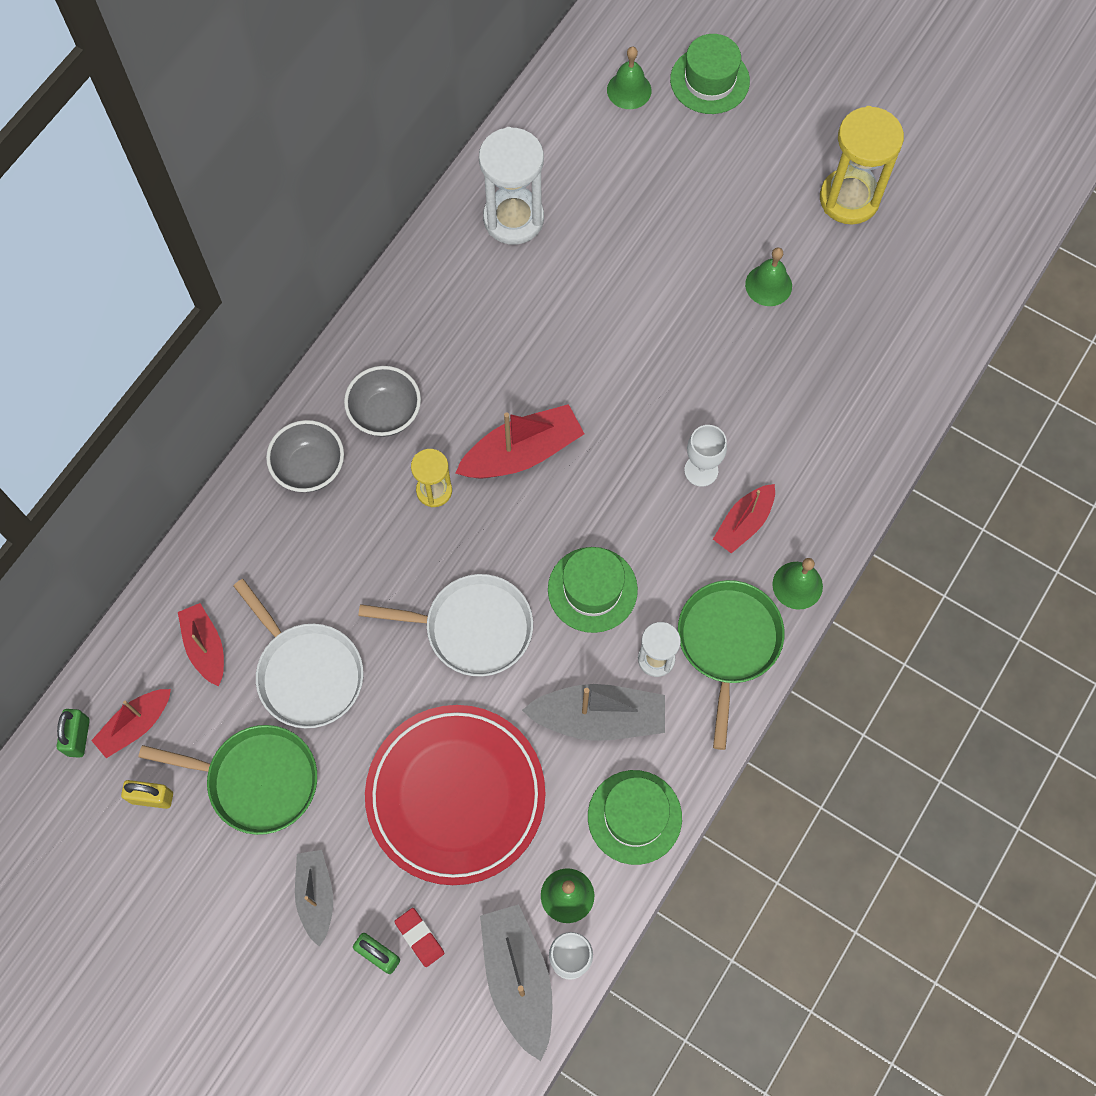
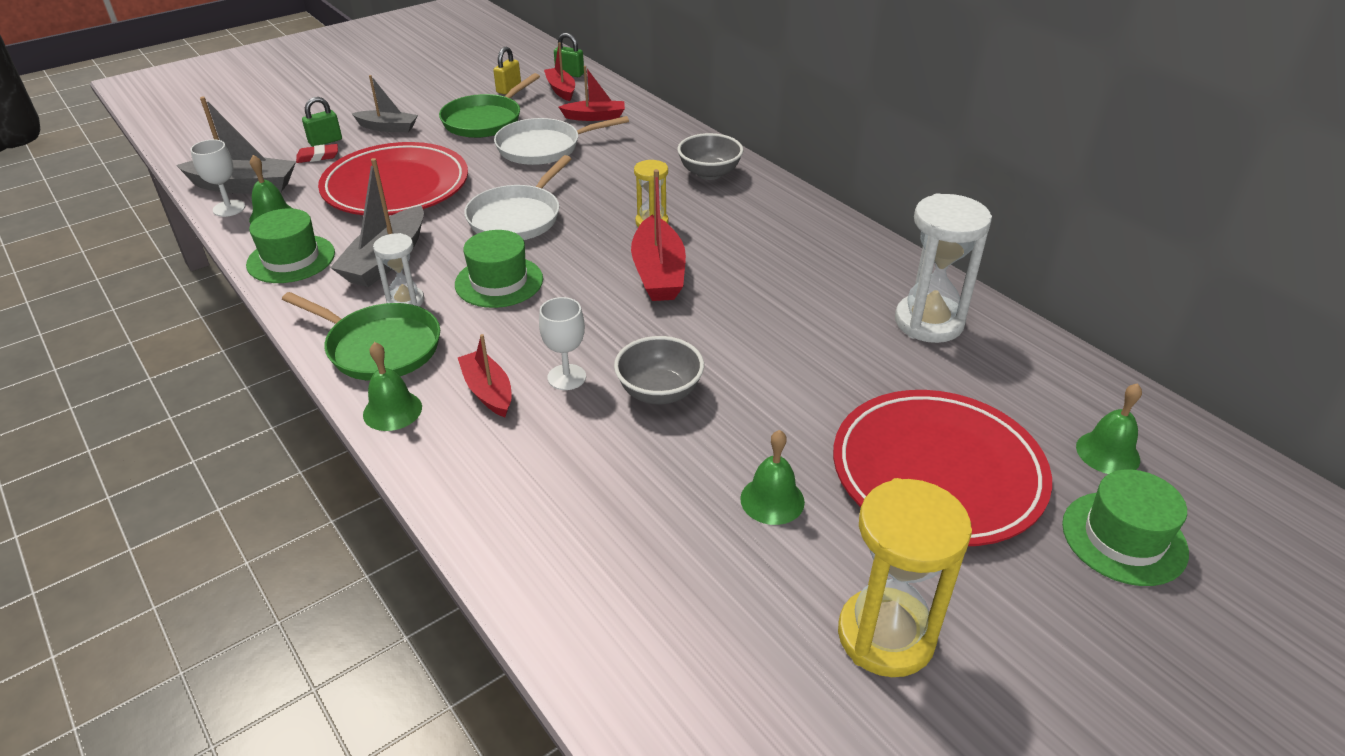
camera: 110 degrees right, 30 degrees down
grey bowl [344,366,421,437] -> grey bowl moved to [614,336,704,404]
none -> red plate [833,390,1052,546]

